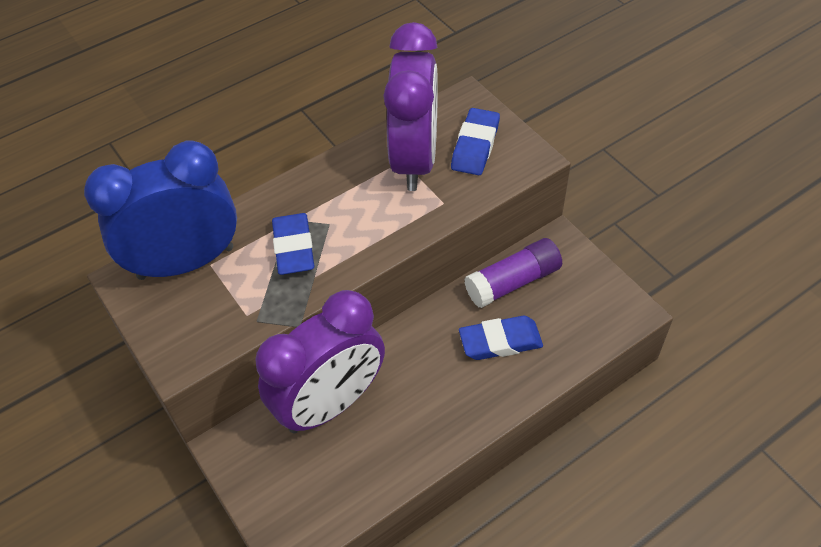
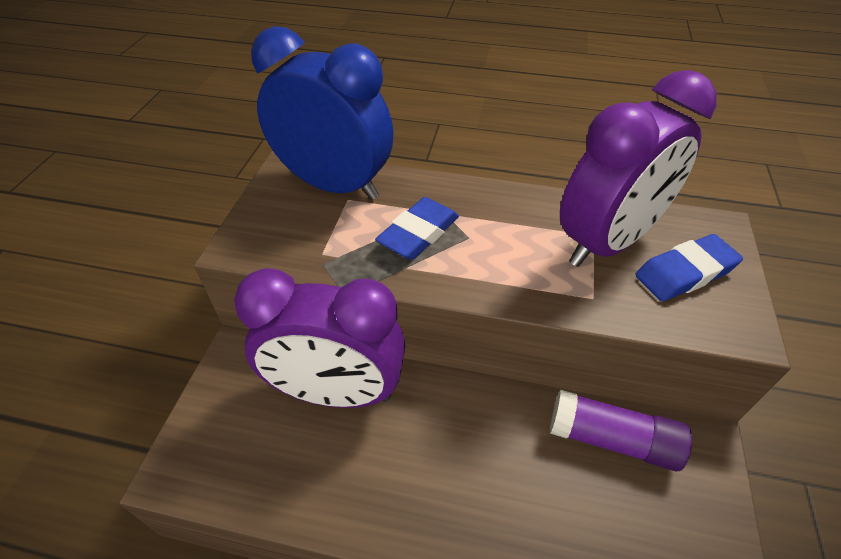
camera: 45 degrees right, 5 degrees down
blue eraser [459,316,543,360] -> none

